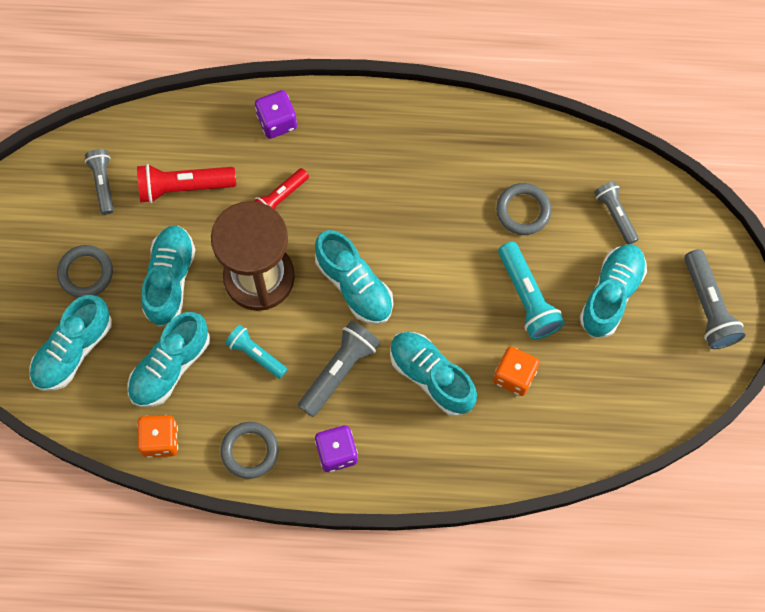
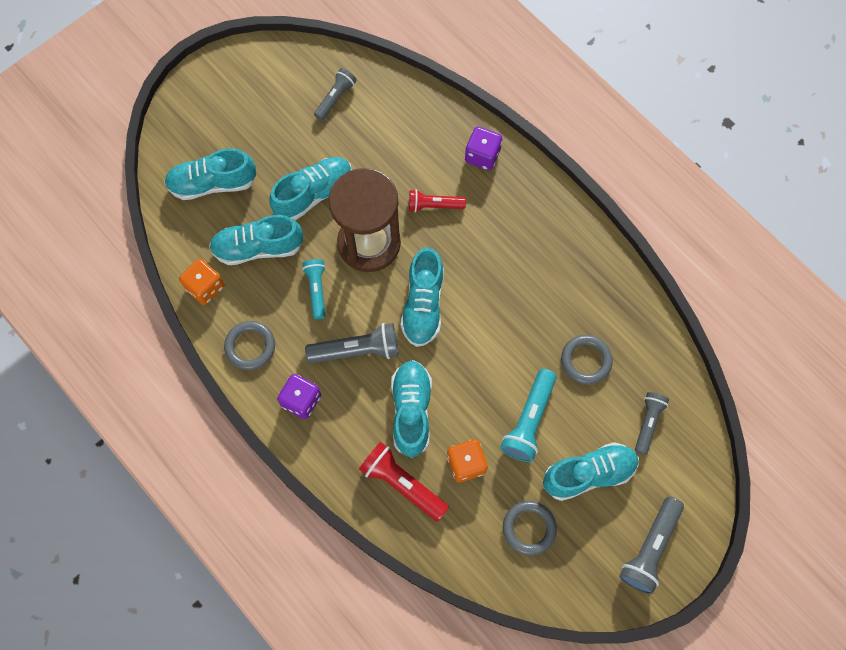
camera: 45 degrees right, 0 degrees up
grey ring [57,245,113,298] -> grey ring moved to [503,501,557,556]
red flashlight [137,164,236,203] -> red flashlight moved to [359,442,449,521]

